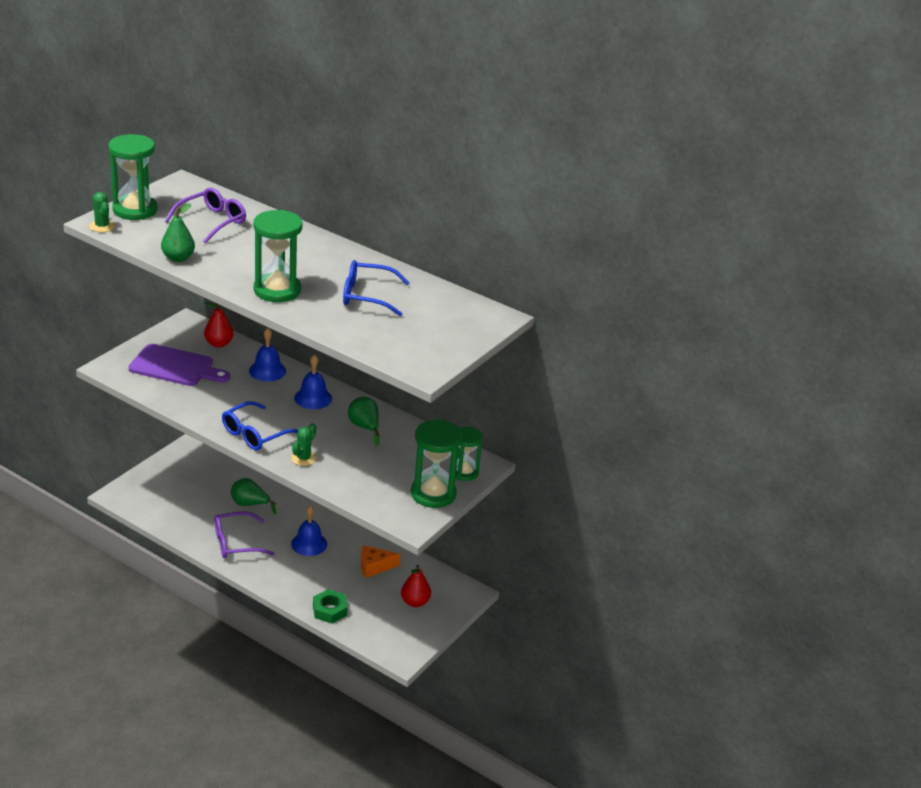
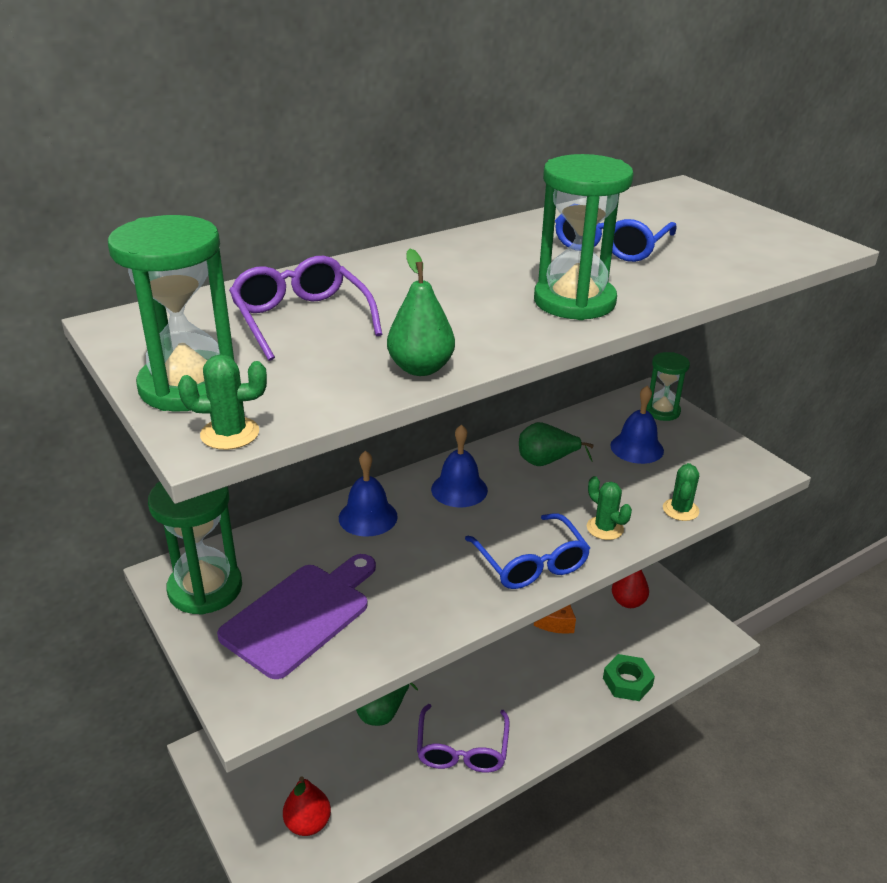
camera: 65 degrees left, 0 degrees up
red pear [204,302,234,347] -> red pear moved to [283,776,331,836]
blue bell [291,505,327,556] -> blue bell moved to [610,385,664,464]
green hourglass [411,419,462,508] -> green hourglass moved to [148,482,242,615]
none -> green cactus [663,463,699,521]

